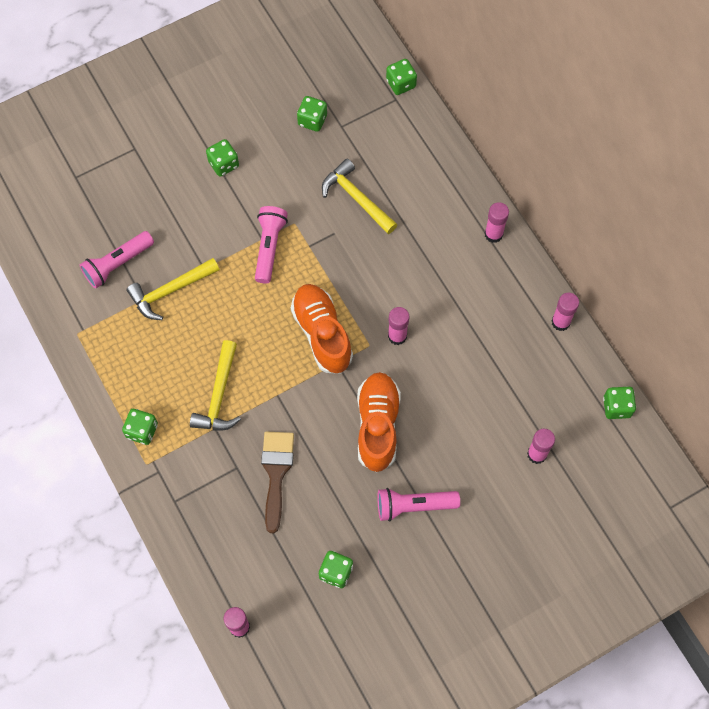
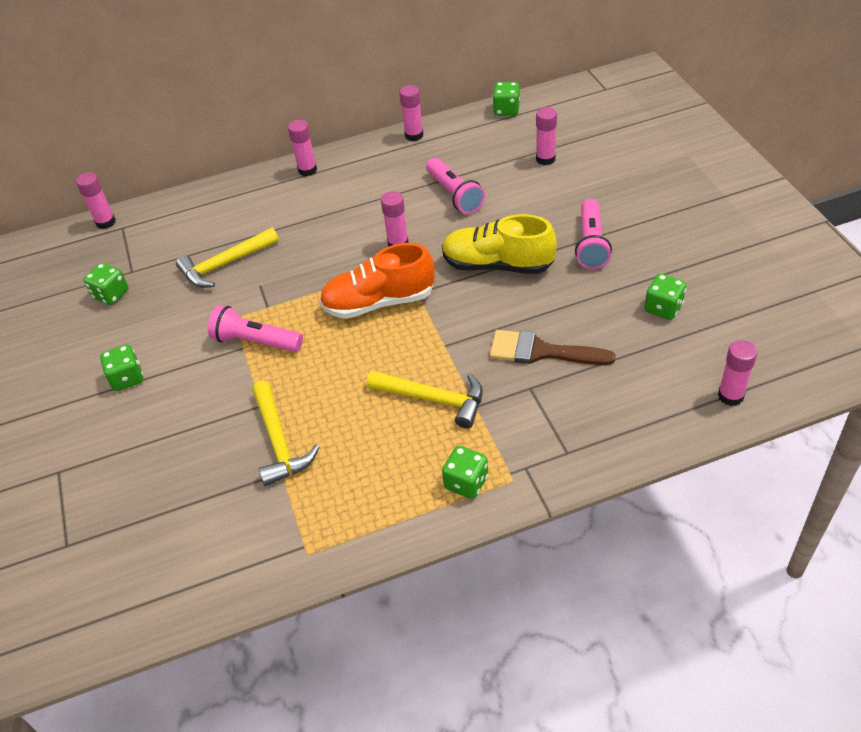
camera: 75 degrees left, 20 degrees down
pink flashlight [80,231,154,289] -> pink flashlight moved to [426,158,485,214]
orange shoe [357,372,401,472] -> yellow shoe [442,214,557,274]
green dice [386,59,417,95] -> pink glue stick [76,172,116,229]

